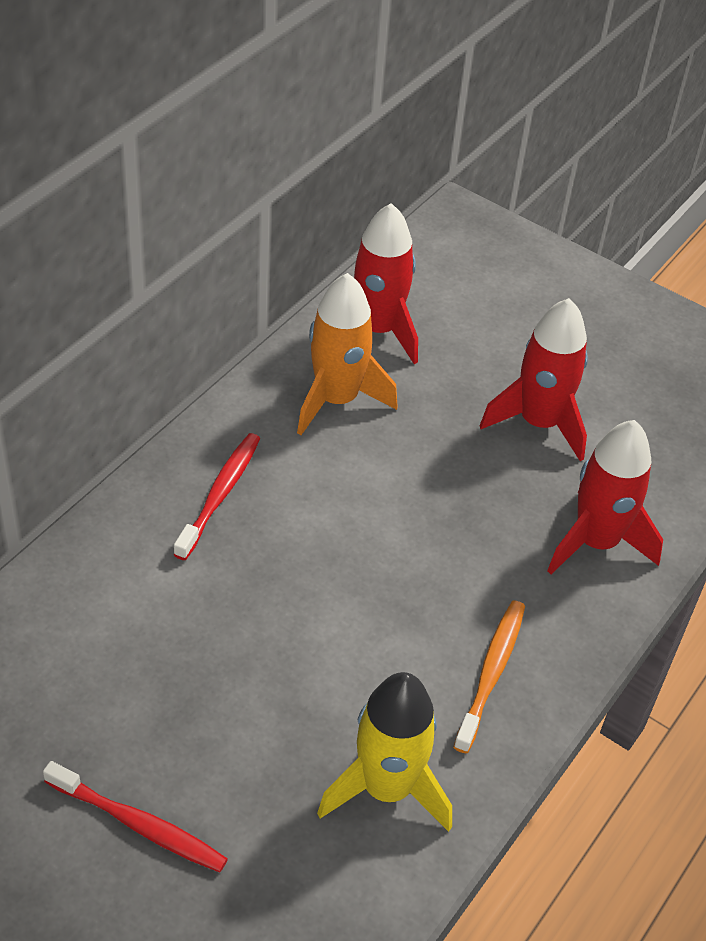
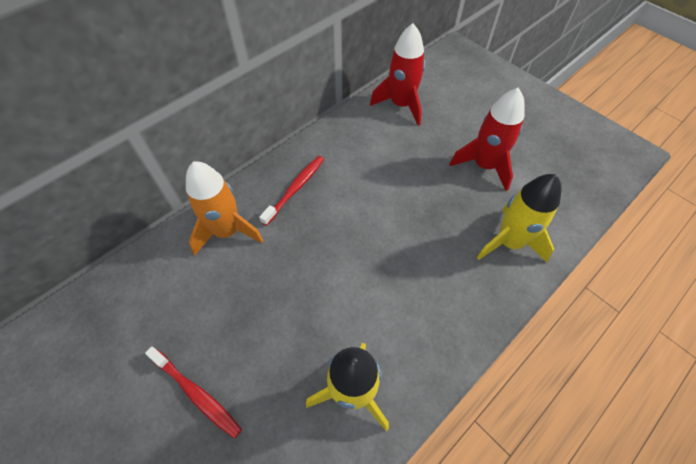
camera: 15 degrees right, 10 degrees up
orange rocket [297,273,397,435] -> orange rocket moved to [186,161,264,255]
orange toothbrush [454,600,525,754] -> none
red rocket [547,420,663,574] -> yellow rocket [477,174,561,262]

